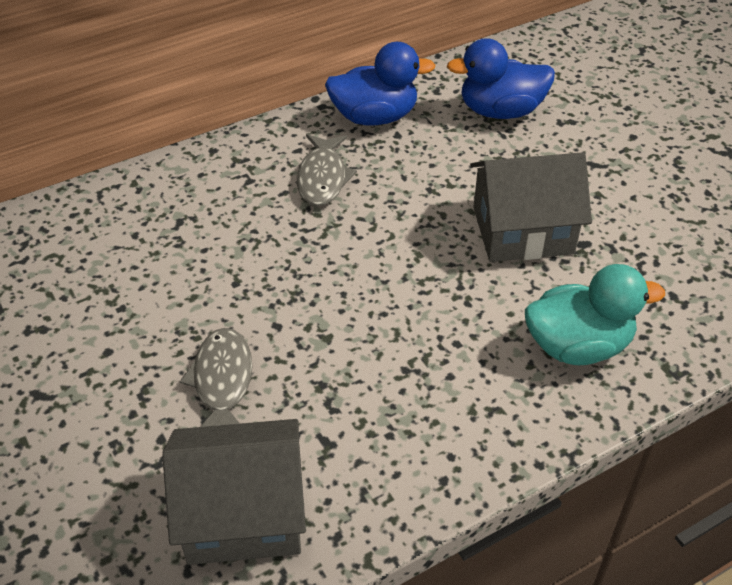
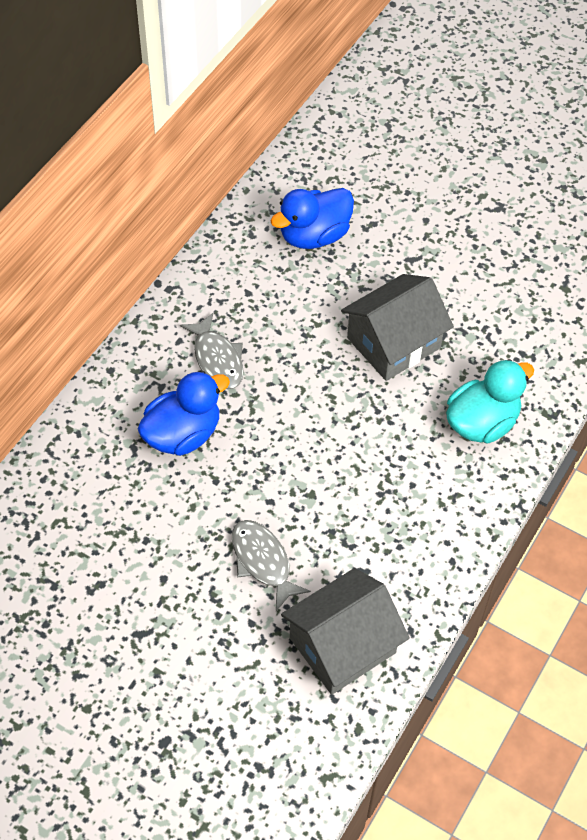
camera: 30 degrees left, 10 degrees up
blue duck [325,42,436,125] -> blue duck moved to [138,371,230,456]

